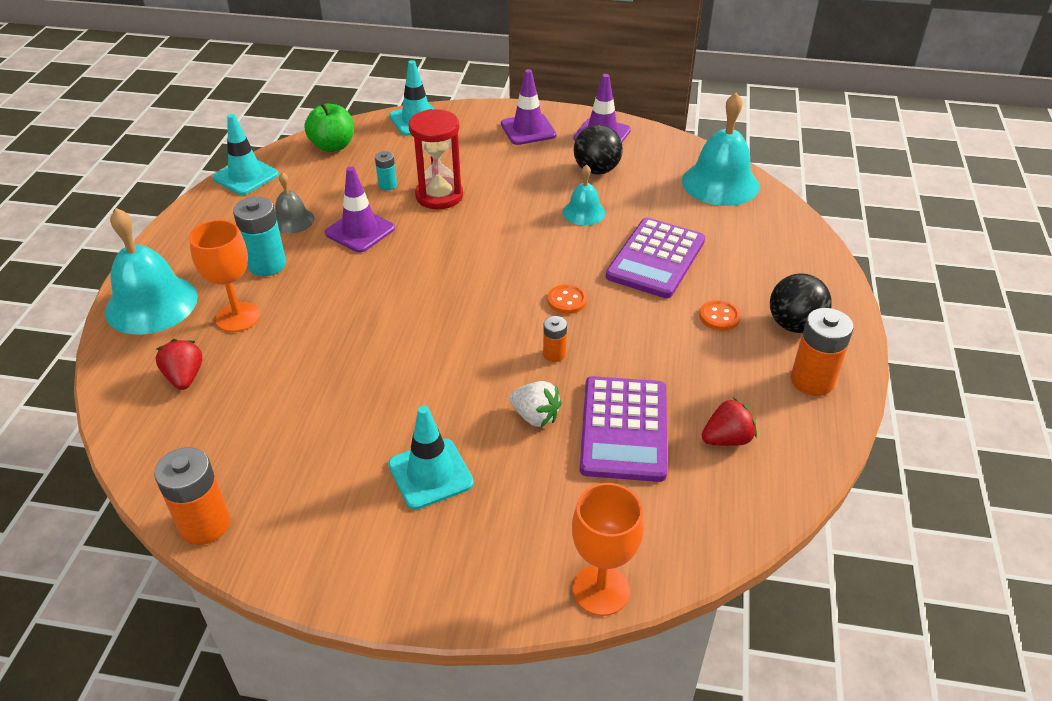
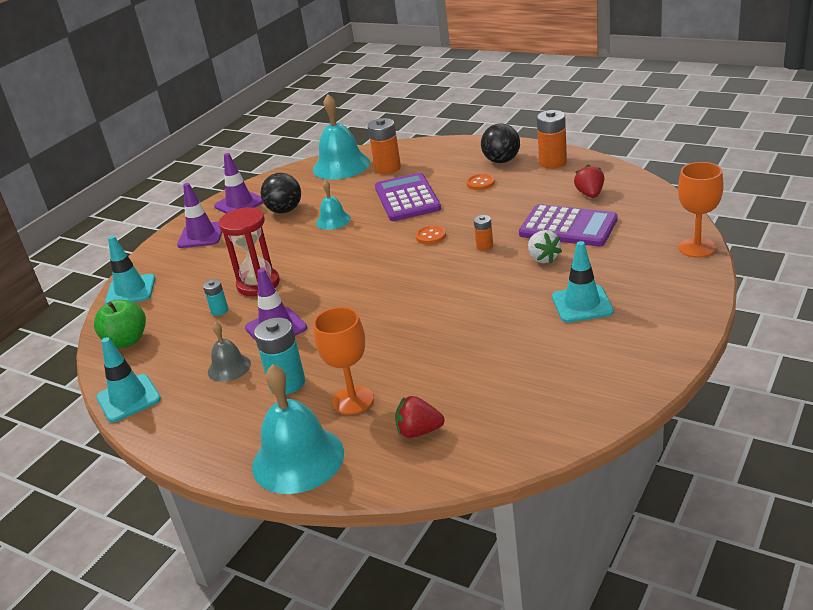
camera: 65 degrees left, 10 degrees down
orange battery [154,447,230,545] -> orange battery moved to [368,118,401,174]
white strawberry [509,381,562,427] -> white strawberry turned 105 degrees clockwise [528,230,562,263]
purple calculator [606,218,705,298] -> purple calculator turned 150 degrees counterclockwise [375,173,441,221]

